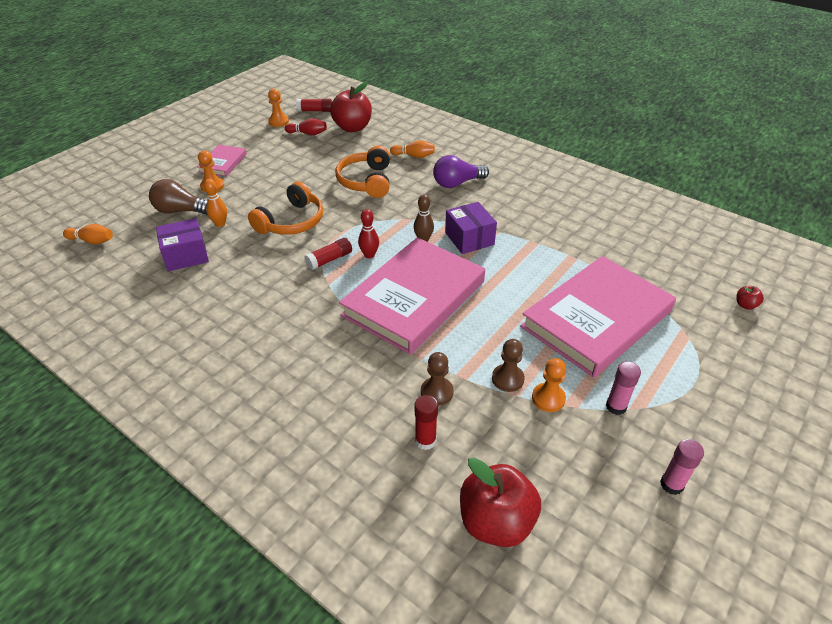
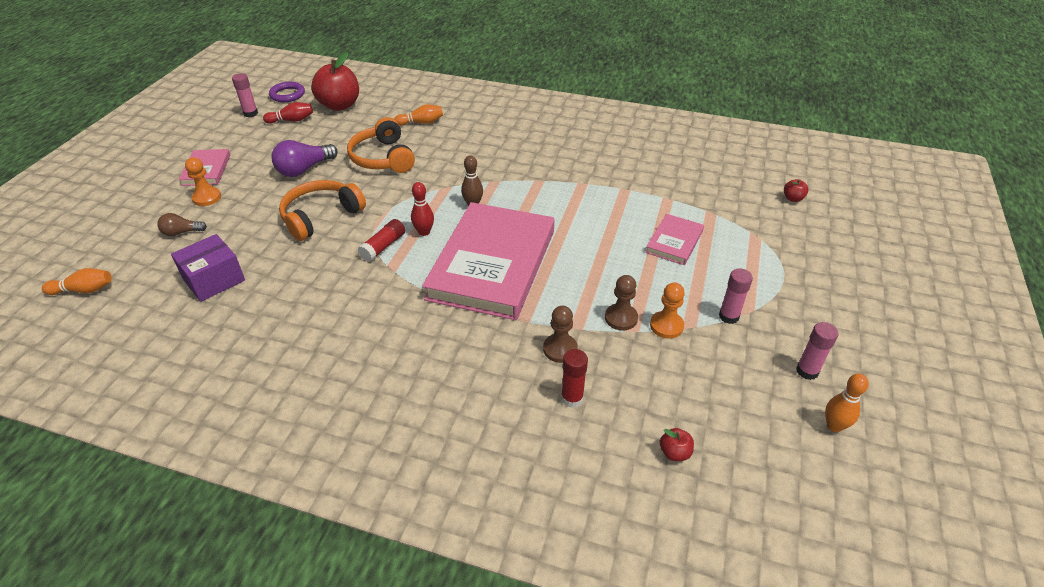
camera: 20 degrees left, 0 degrees up
brown light bulb [149,179,207,215] -> brown light bulb [157,213,207,236], size x0.58
orange bowling pin [204,179,227,227] -> orange bowling pin moved to [825,374,869,432]
orange headphones [248,181,323,235] -> orange headphones turned 150 degrees counterclockwise [279,180,366,241]
orange pawn [268,89,289,127] -> pink glue stick [232,73,258,117]
red glue stick [296,99,332,112] -> purple ring [269,82,305,102]
purple light bulb [433,155,489,188] -> purple light bulb moved to [271,140,338,177]
purple box [445,202,497,254] -> none
red apple [460,458,541,547] -> red apple [660,428,694,461], size x0.42
pink book [520,256,676,378] -> pink book [645,214,704,265], size x0.45

